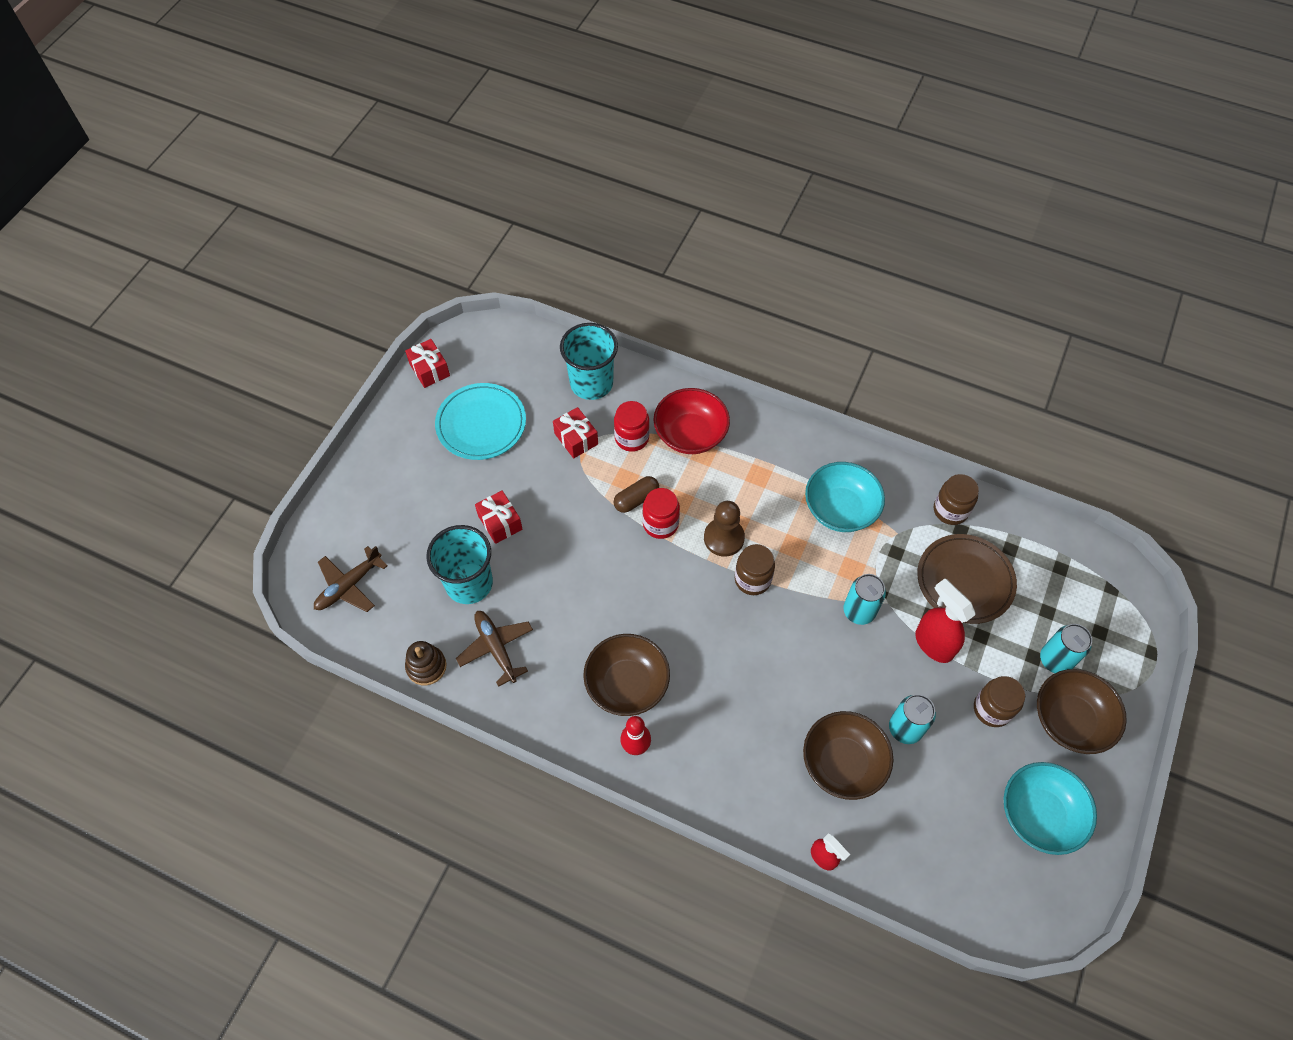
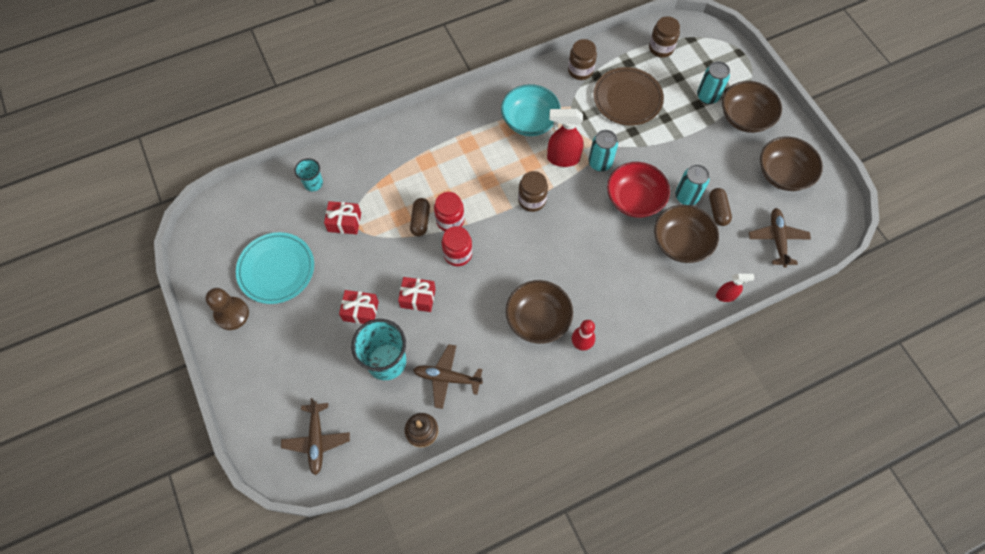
camera: 50 degrees left, 5 degrees up
red gift [405,339,450,388] -> red gift moved to [398,277,436,312]
turquoise cup [560,323,618,400] -> turquoise cup [295,158,323,191], size x0.54
red jar [614,401,650,452] -> red jar moved to [442,226,472,266]
red bowl [653,388,730,454] -> red bowl moved to [607,162,670,218]
brown pawn [704,501,745,557] -> brown pawn moved to [206,288,249,330]
red spray bottle [915,579,976,663] -> red spray bottle moved to [547,109,584,167]
brown jar [974,676,1025,727] -> brown jar moved to [649,17,680,58]
turquoise bowl [1004,762,1097,855] -> brown bowl [760,137,823,191]
none -> brown capsule [709,188,732,226]
none -> brown plane [749,208,811,268]

